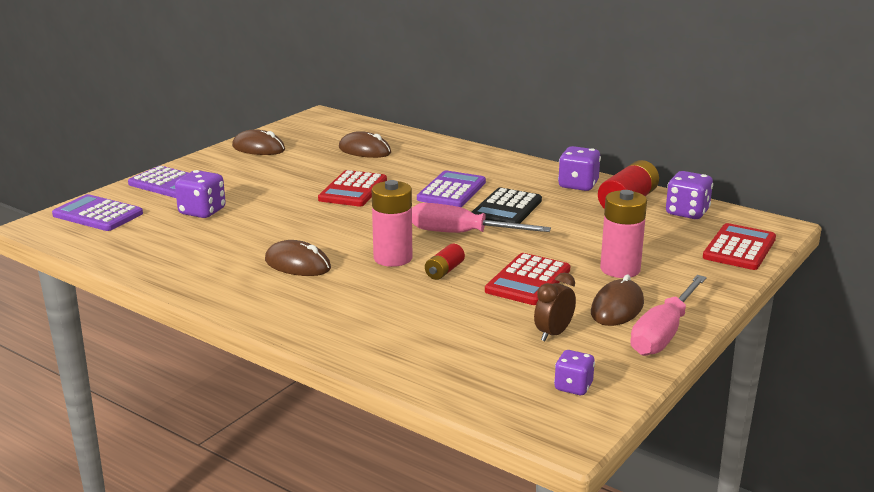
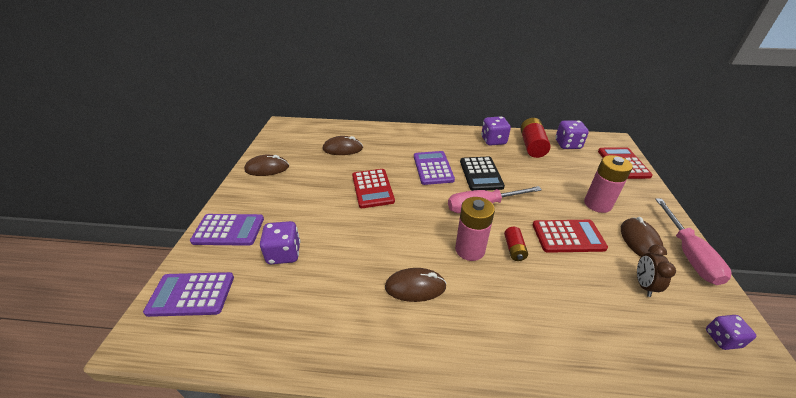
camera: 30 degrees left, 15 degrees up
red calculator [485,253,570,305] -> red calculator turned 90 degrees counterclockwise [533,220,608,253]

